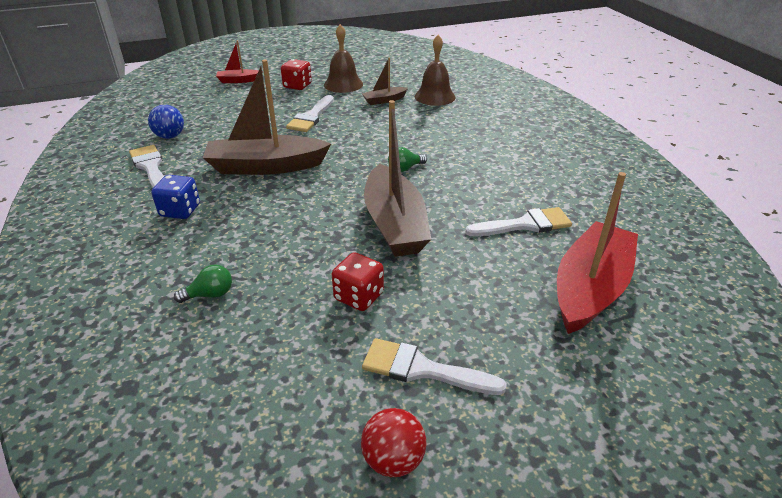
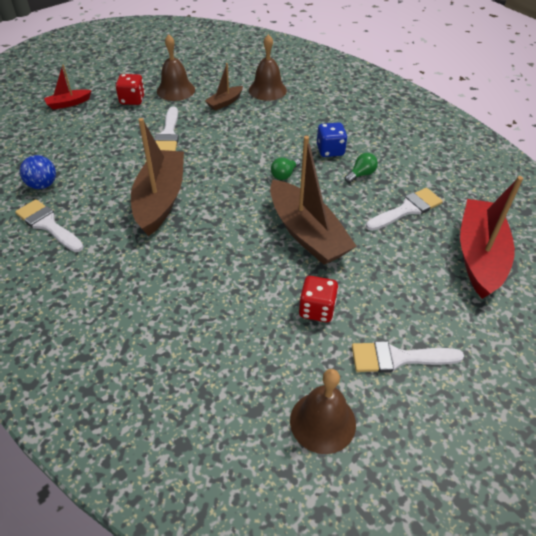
camera: 20 degrees left, 10 degrees up
blue dice [152,175,200,219] -> blue dice moved to [317,122,347,157]
green light bulb [174,264,232,303] -> green light bulb moved to [345,153,378,183]
brown boat [203,60,331,175] -> brown boat turned 120 degrees clockwise [131,118,184,236]
red ball [361,408,426,477] -> none
none -> brown bell [290,369,356,454]

